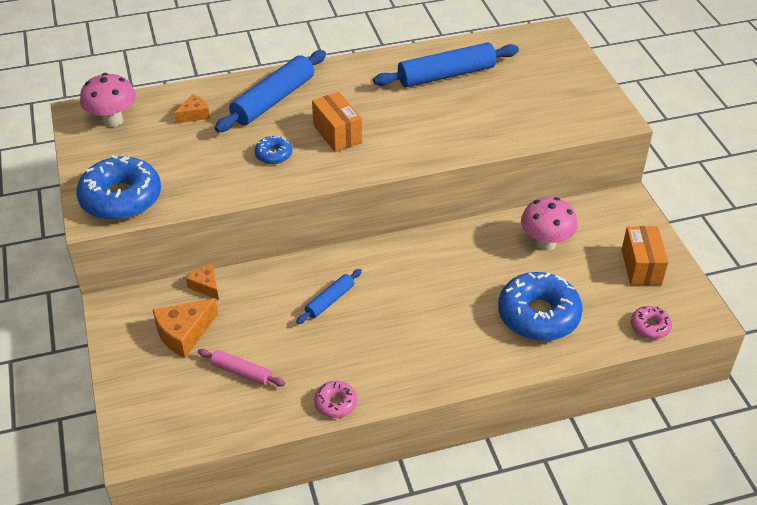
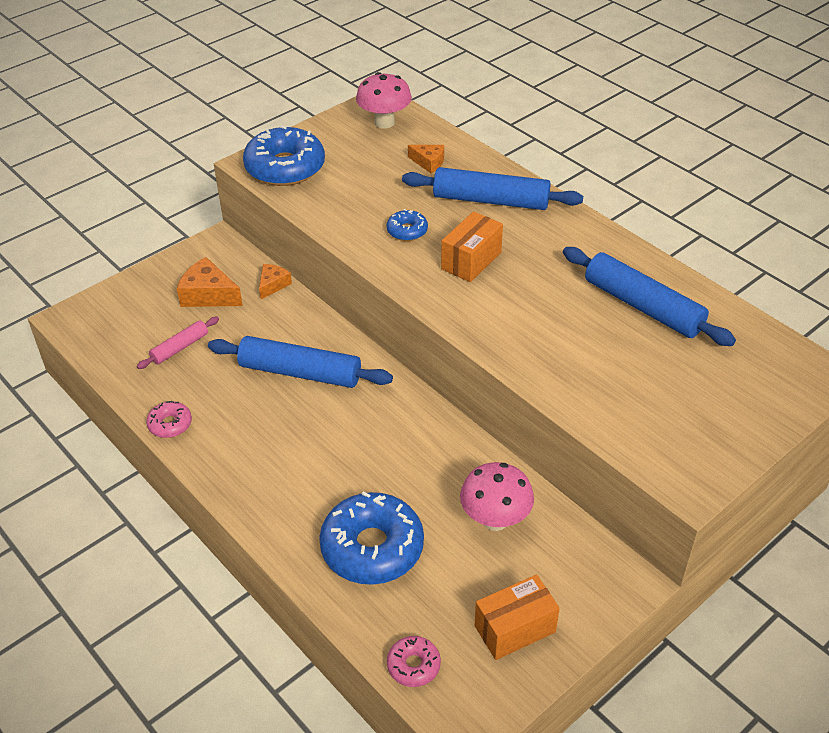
camera: 65 degrees right, 0 degrees up
pink rolling pin [198,349,285,386] -> pink rolling pin turned 45 degrees clockwise [137,317,219,369]
blue rolling pin [296,269,362,324] -> blue rolling pin [208,336,393,388], size x1.90

